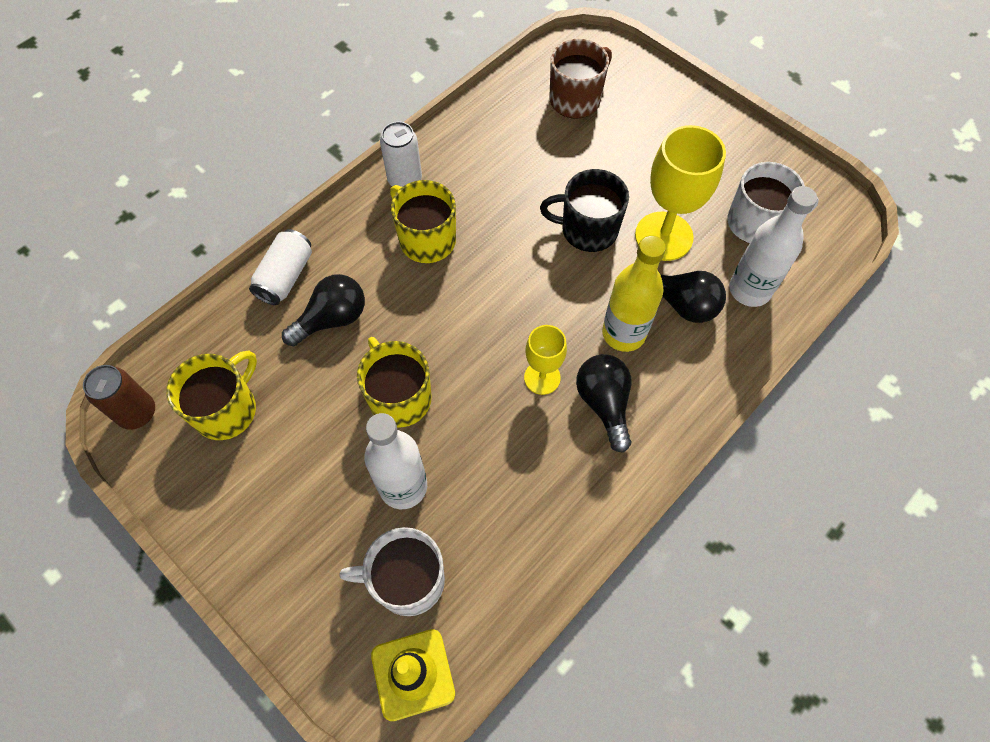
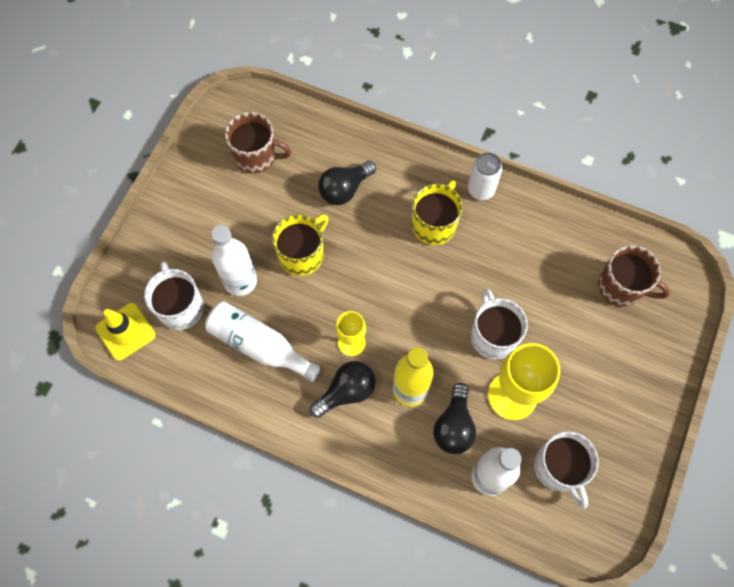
camera: 70 degrees right, 5 degrees up
brown can [83,365,155,430] -> none
yellow mug [166,350,257,440] -> brown mug [225,112,292,174]
white can [249,229,312,305] -> none
black light bulb [282,274,365,346] -> black light bulb turned 105 degrees clockwise [318,161,376,205]
black mug [540,169,629,252] -> white mug [471,289,528,359]
none -> white bottle [205,301,321,382]

